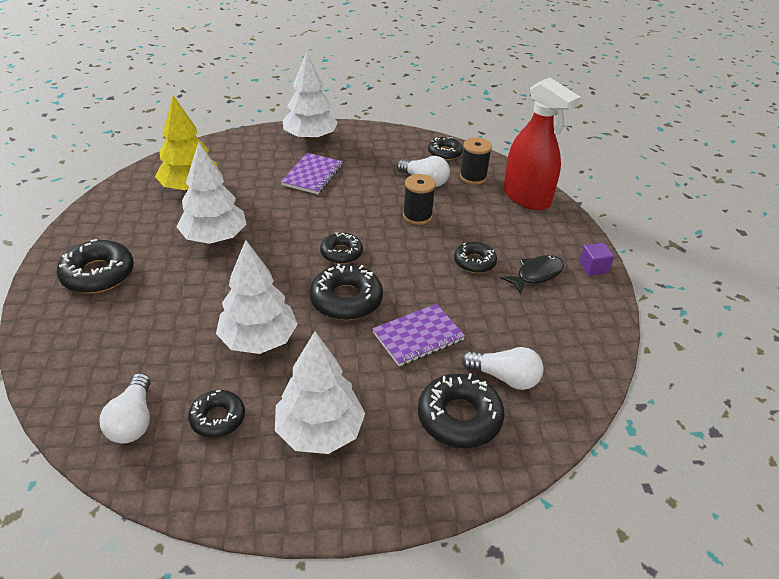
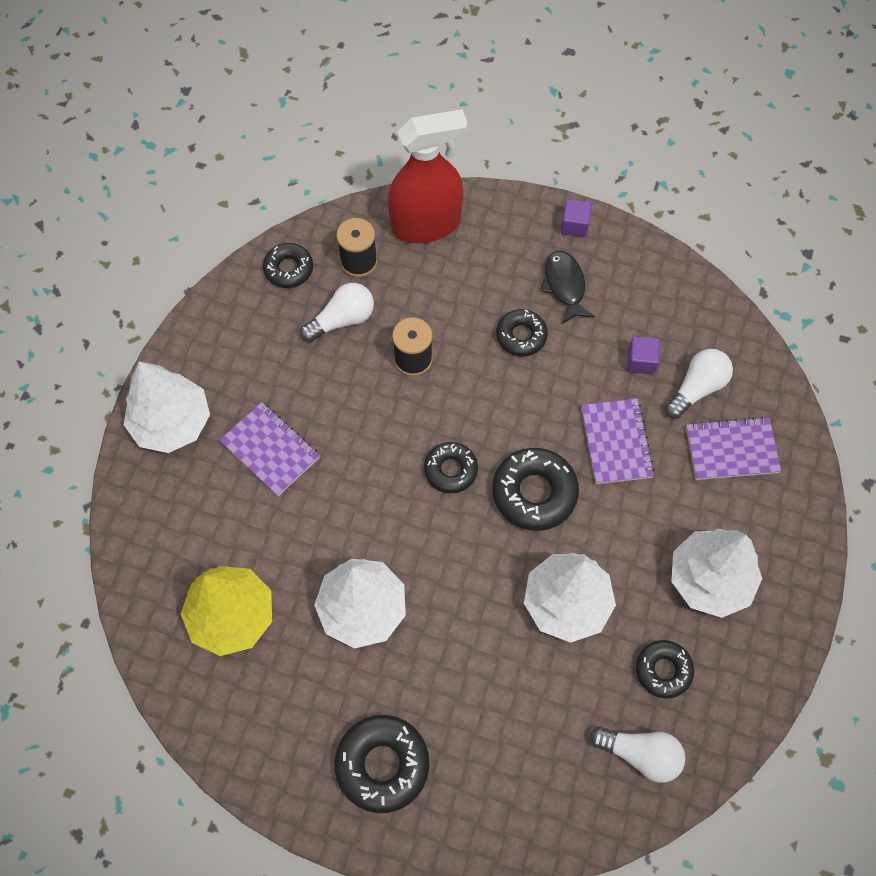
camera: 65 degrees left, 25 degrees up
black donut [418,373,505,448] -> purple notebook [686,417,781,480]
none -> purple cube [627,336,660,375]

